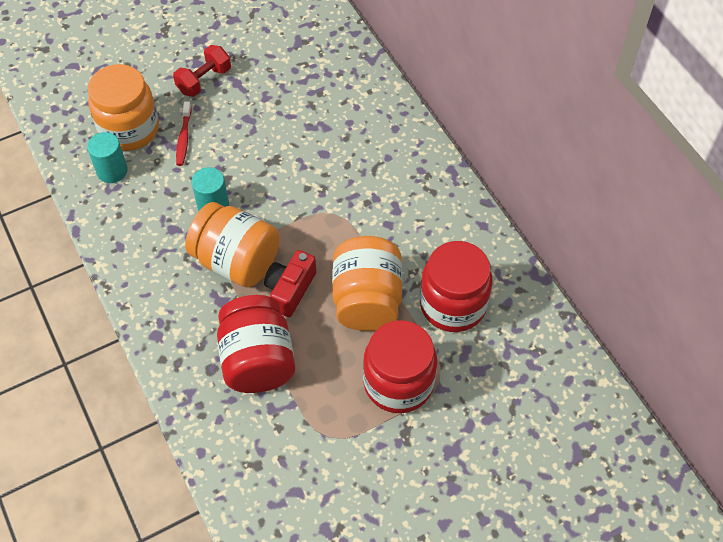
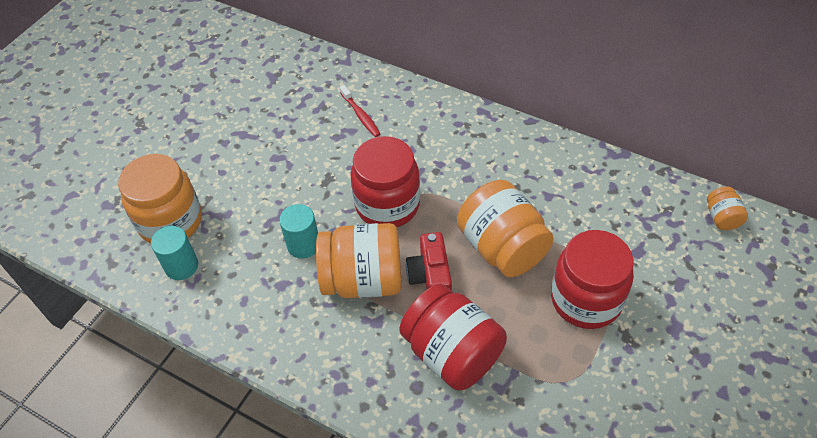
camera: 30 degrees left, 5 degrees down
red dumbbell [173,45,231,97] -> none
red toothbrush [176,101,192,166] -> red toothbrush moved to [340,85,380,137]
red jar [420,241,492,332] -> red jar moved to [351,136,420,227]
none -> orange jar [707,187,748,230]

